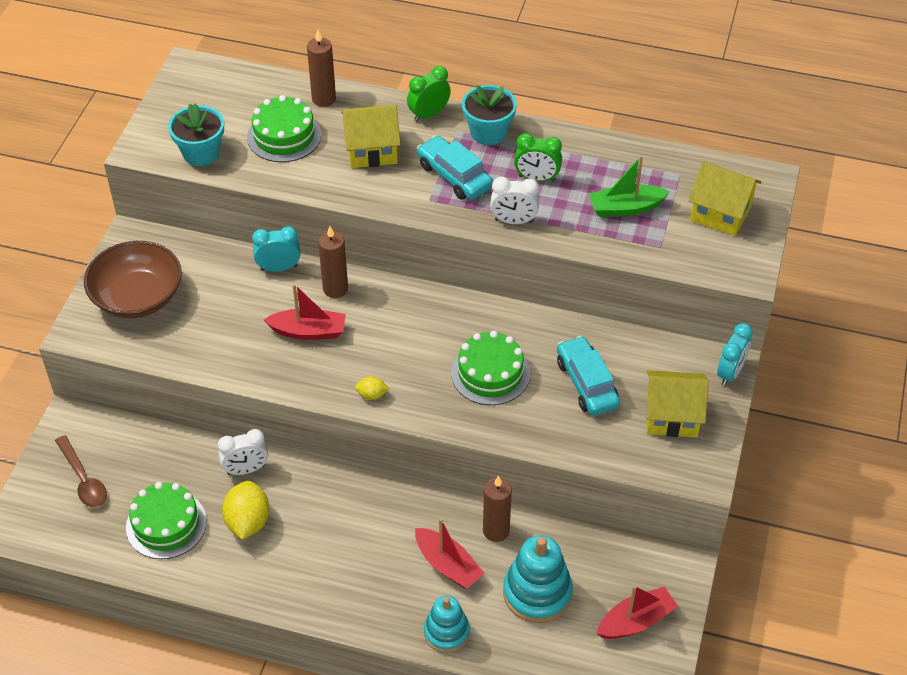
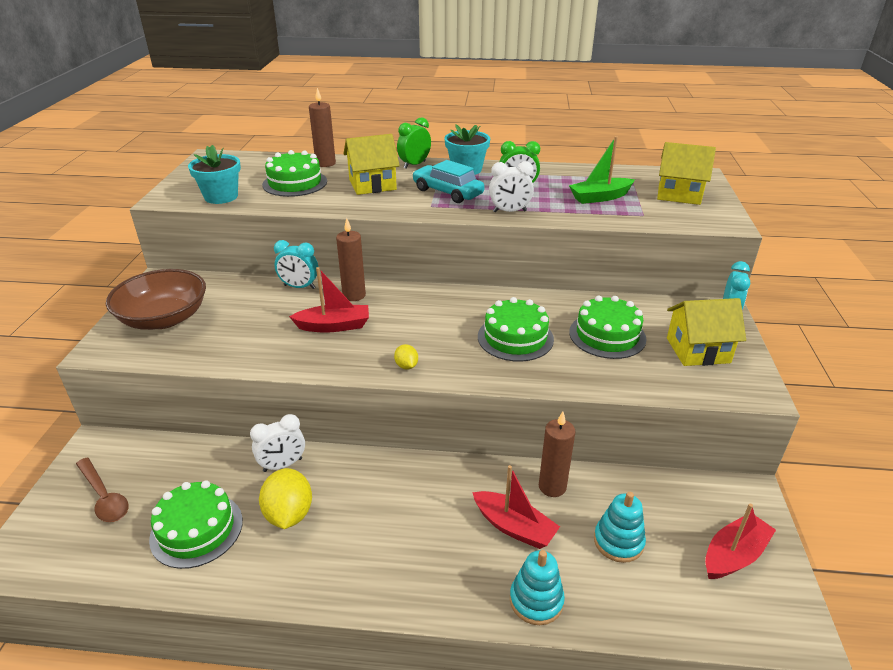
camera: 10 degrees left, 15 degrees down
turquoise clock [252,226,300,272] -> turquoise clock turned 150 degrees counterclockwise [274,240,318,289]
yellow lemon [355,376,389,400] -> yellow lemon turned 75 degrees clockwise [394,344,418,370]
turquoise stacking toy [503,535,573,623] -> turquoise stacking toy [594,492,646,563], size x0.65
turquoise car [557,336,620,415] -> green cake [569,295,647,359]

